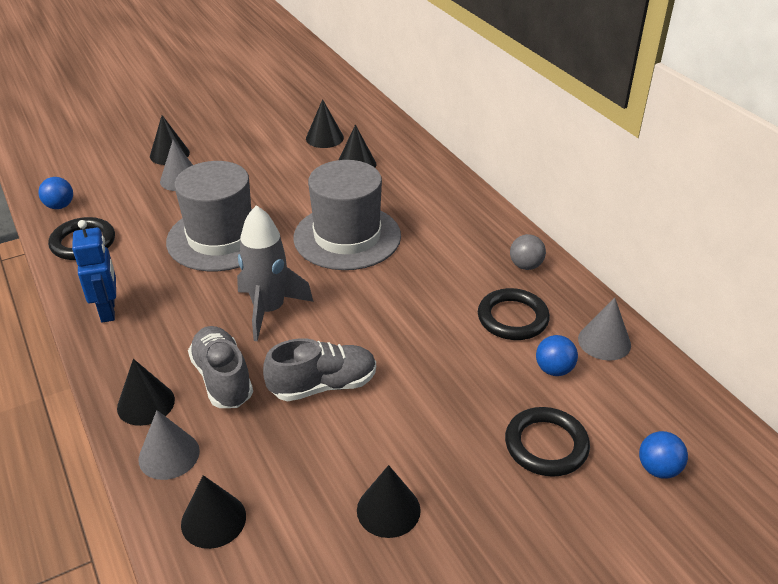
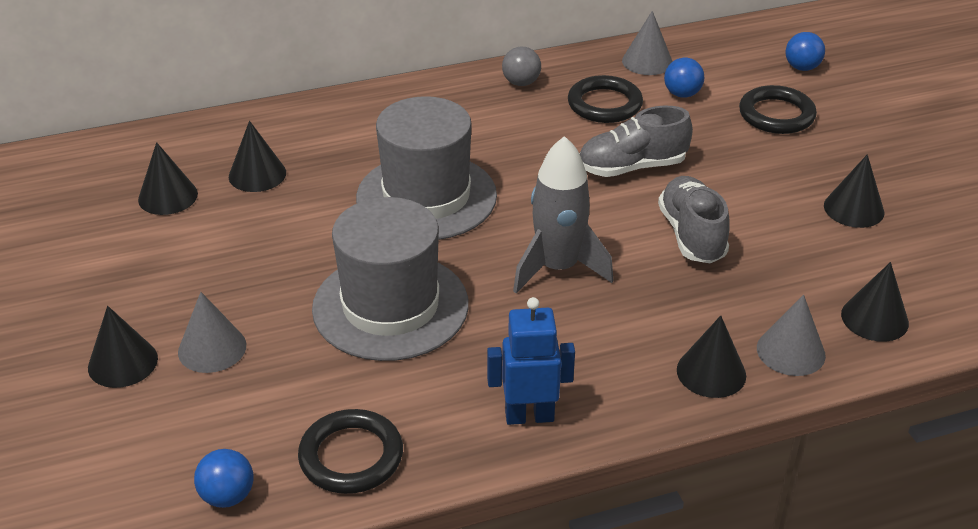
camera: 80 degrees left, 0 degrees up
grey shoe [188,326,253,408] -> grey shoe moved to [579,106,693,177]

